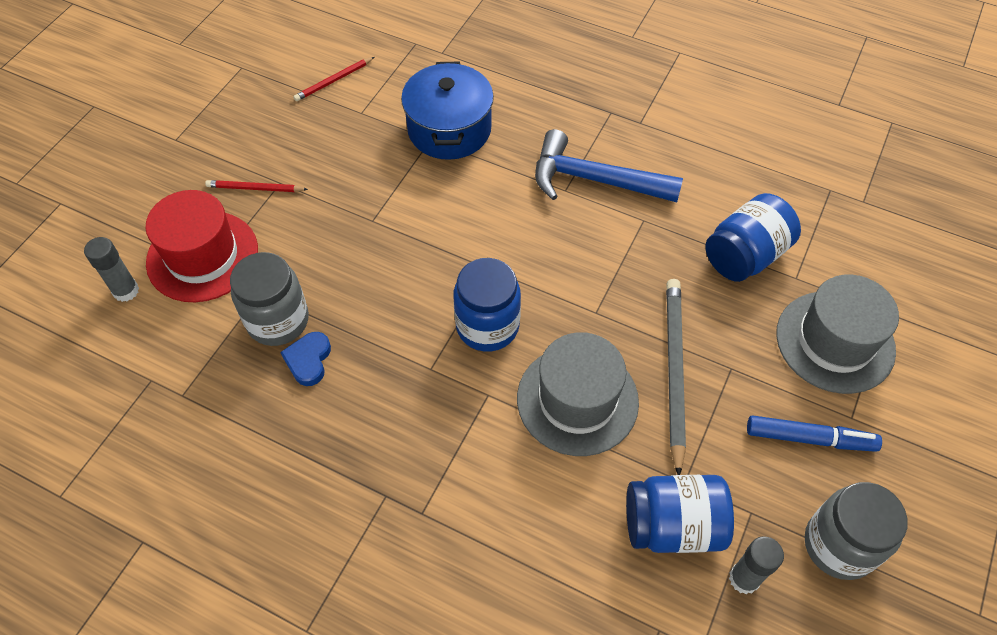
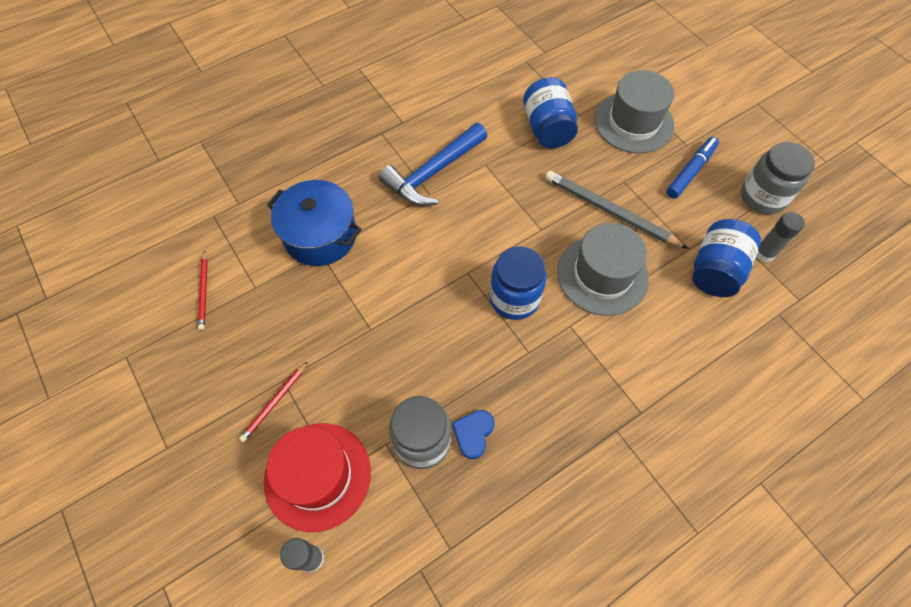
camera: 60 degrees left, 5 degrees up
blue heart [280,332,331,386] -> blue heart turned 75 degrees clockwise [452,410,495,459]

